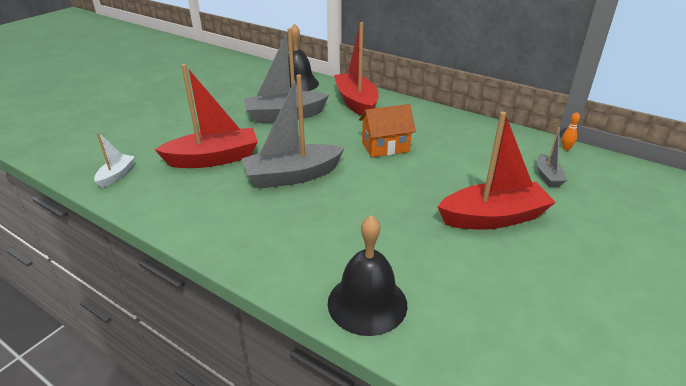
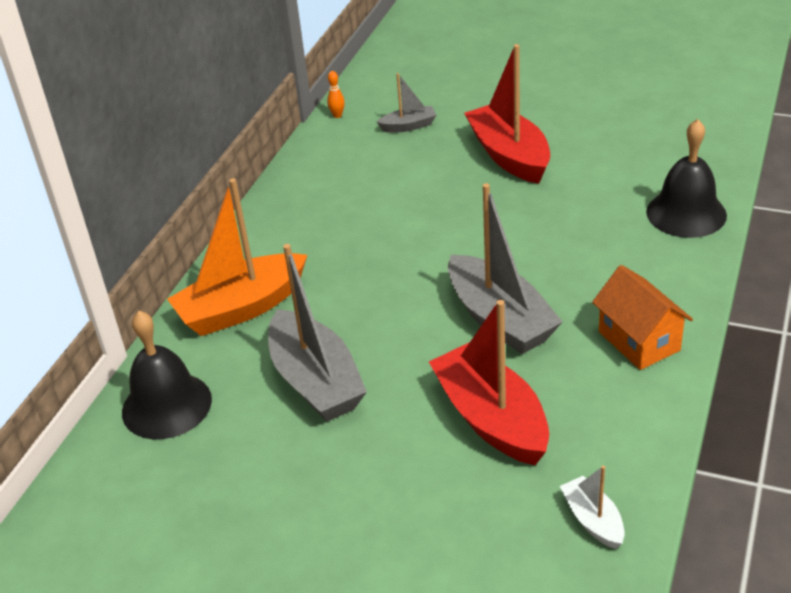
camera: 100 degrees left, 5 degrees up
white boat [94,132,135,188] -> white boat turned 60 degrees clockwise [560,466,625,549]
red boat [334,22,379,116] -> orange boat [167,178,307,336]
orange house [359,104,416,157] -> orange house moved to [592,265,693,370]

